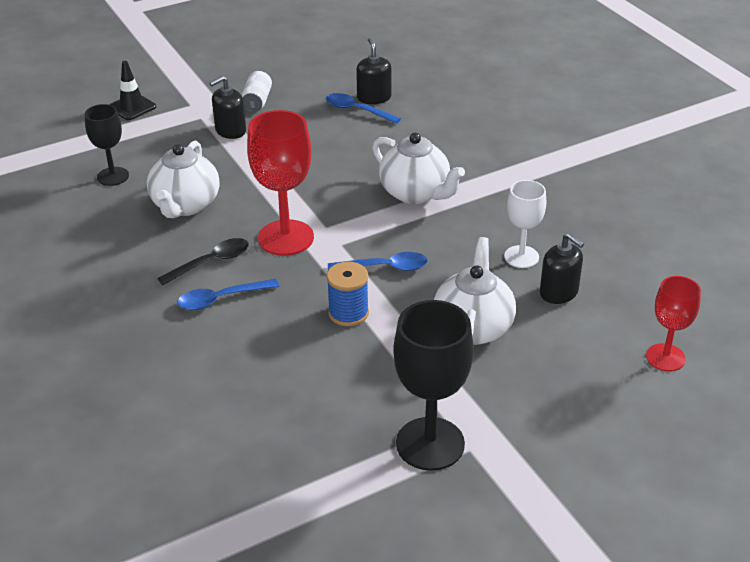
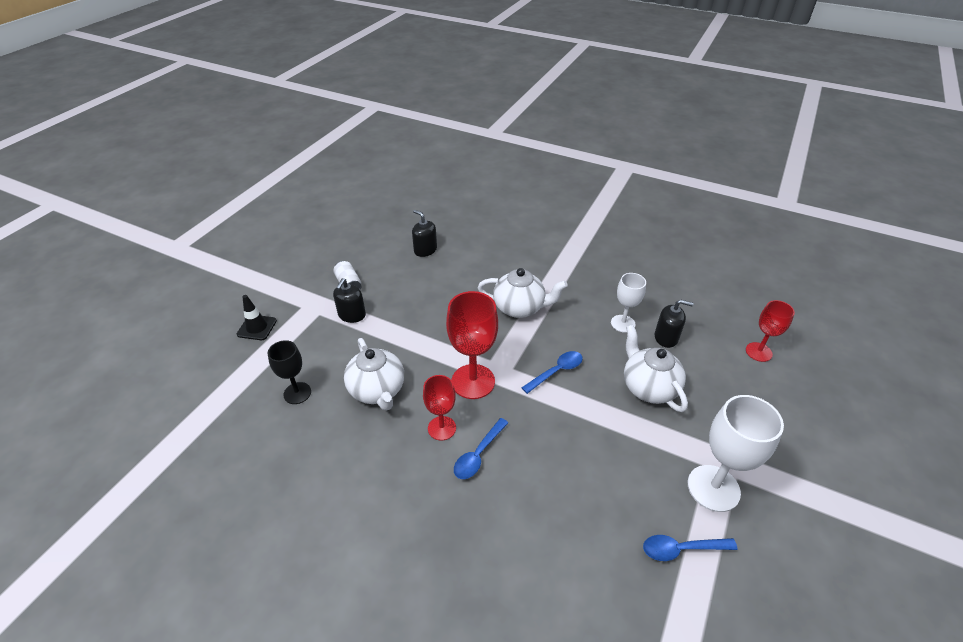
camera: 35 degrees left, 5 degrees up
black spoon [157,238,249,285] -> red goblet [423,375,456,441]
blue spoon [326,93,401,124] -> blue spoon moved to [643,535,738,561]
blue spool [327,262,369,326] -> none
black goblet [393,300,474,471] -> white goblet [688,395,784,512]

